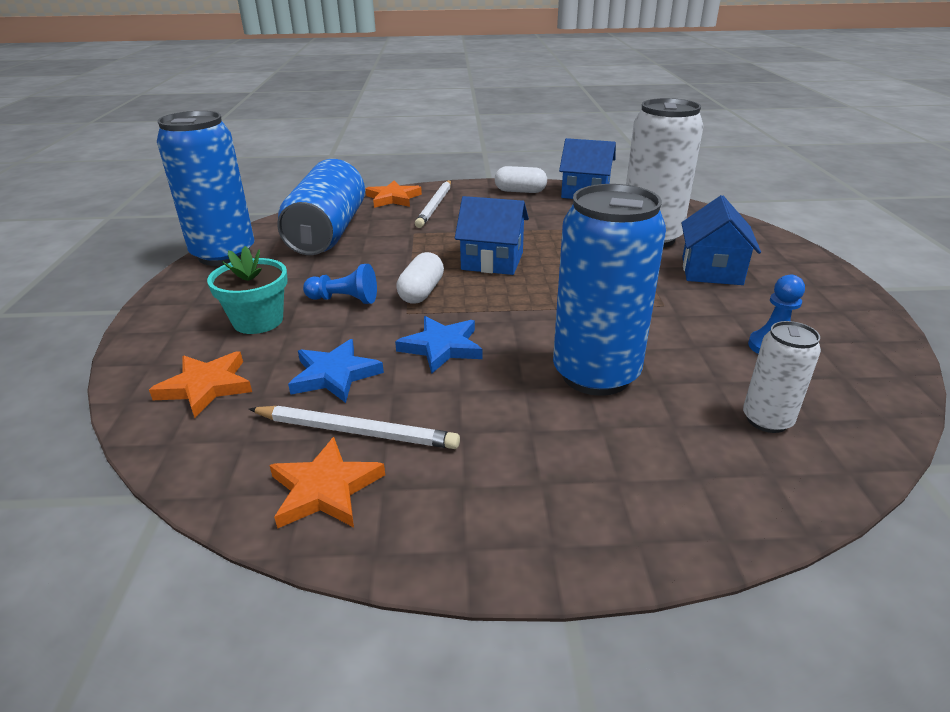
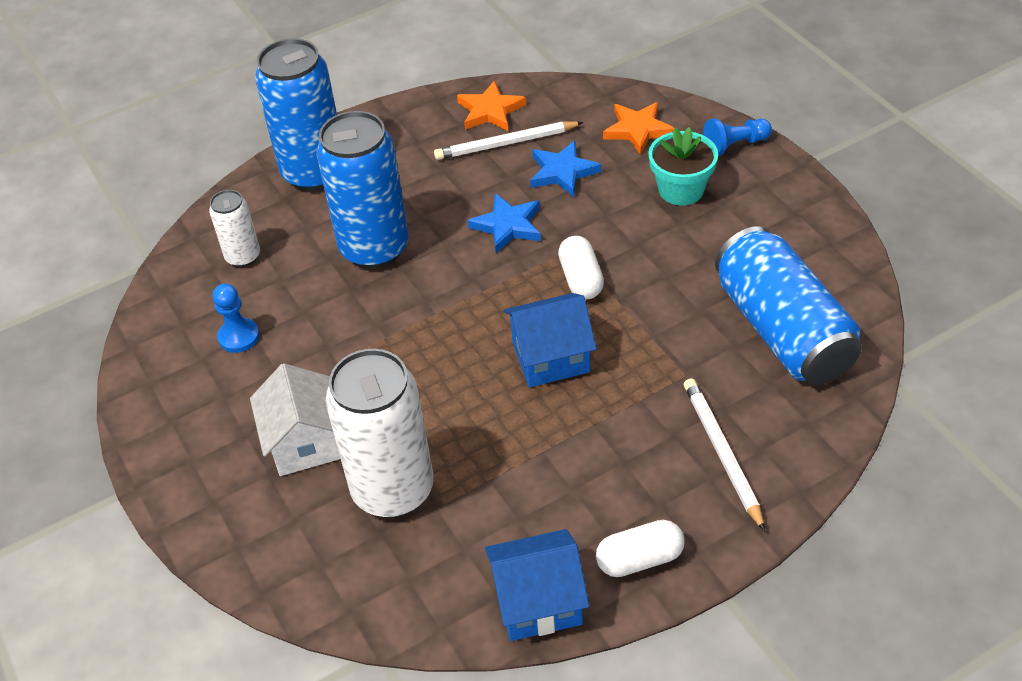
camera: 155 degrees right, 15 degrees up
blue can [157,111,255,266] -> blue can moved to [255,38,337,191]
blue pawn [303,264,377,304] -> blue pawn moved to [703,118,772,156]
orange star [365,181,422,208] -> none
blue house [681,195,761,285] -> white house [250,363,341,476]

